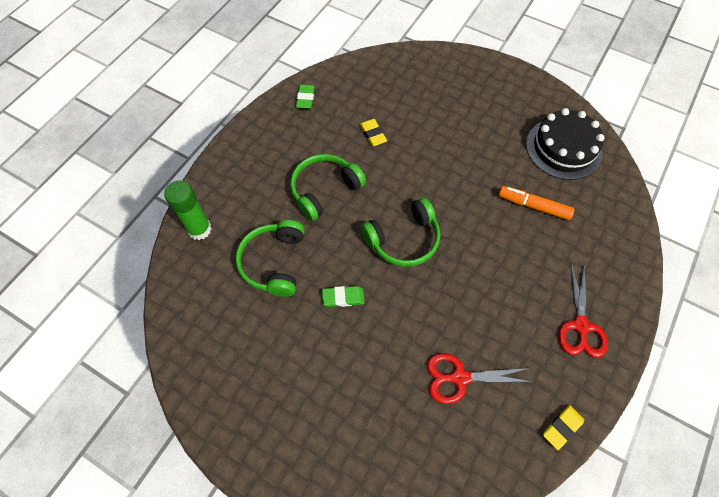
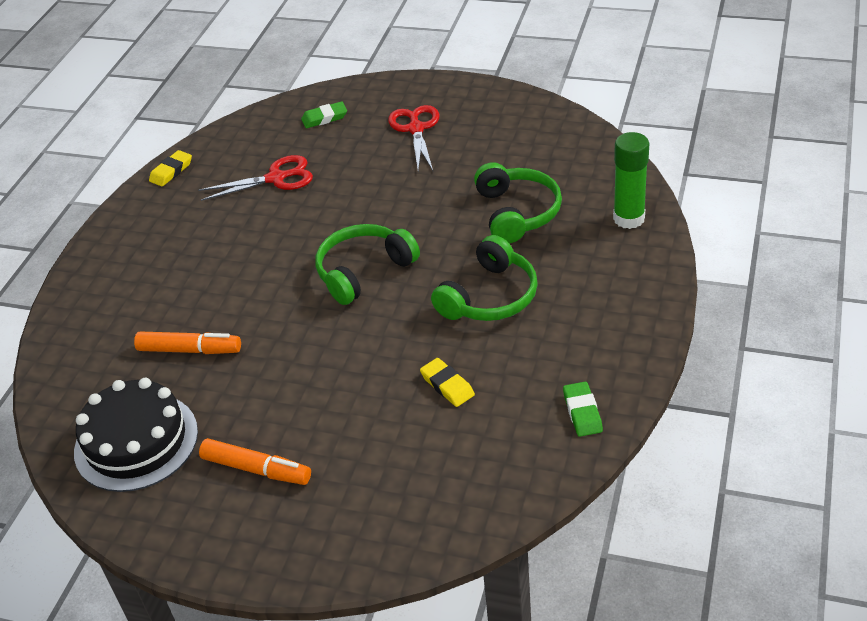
camera: 170 degrees right, 20 degrees down
green eraser [322,286,364,307] -> green eraser moved to [301,101,347,128]
red scissors [558,263,608,358] -> red scissors moved to [388,105,439,171]
none -> orange marker [199,438,311,485]

